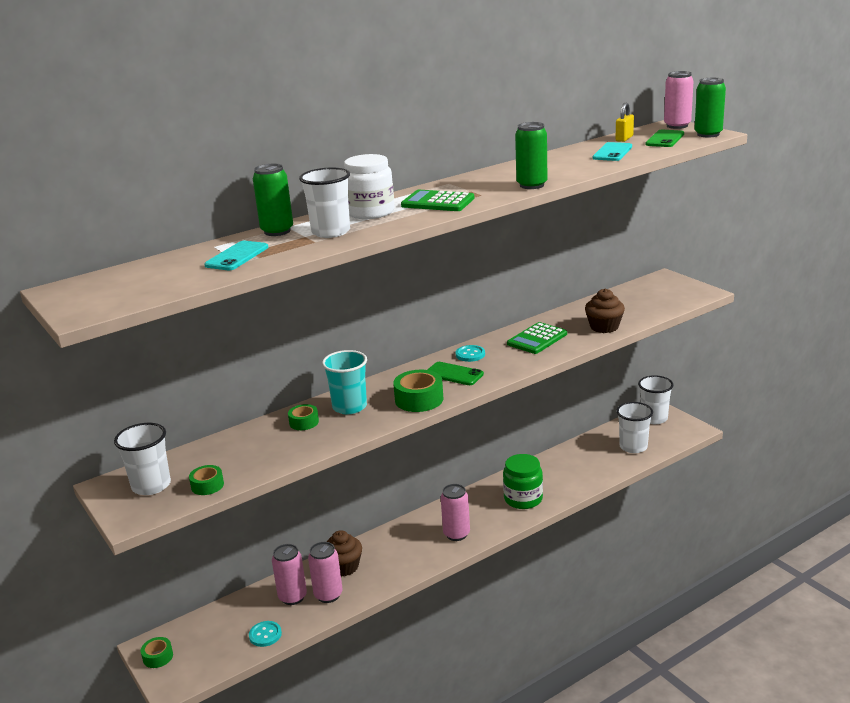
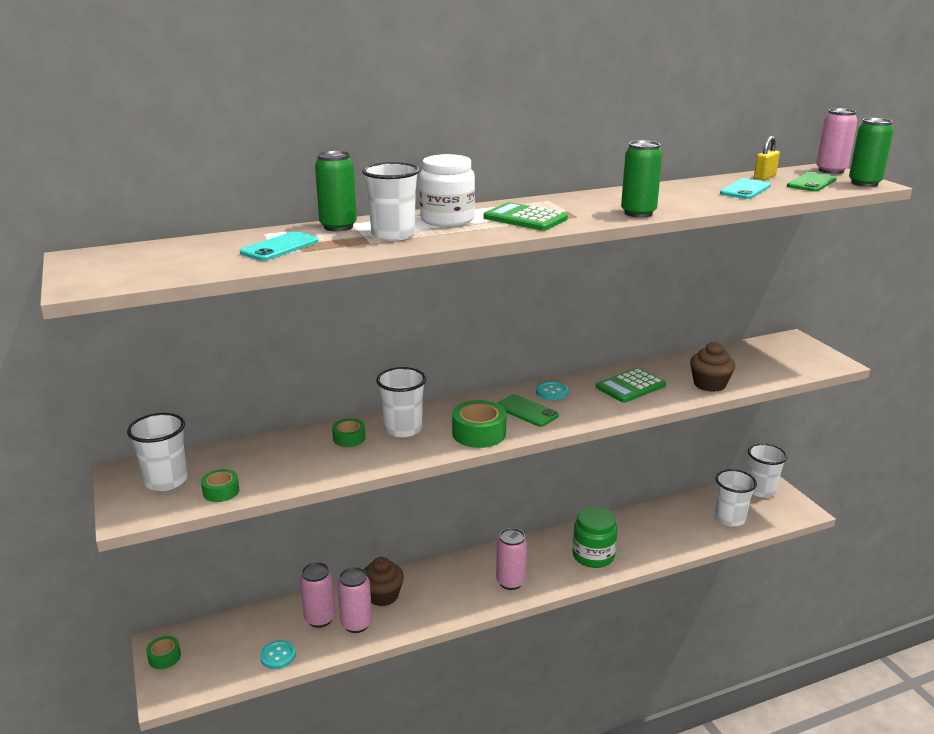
camera: 10 degrees right, 0 degrees up
turquoise cup [322,350,367,414] -> white cup [376,367,426,438]

